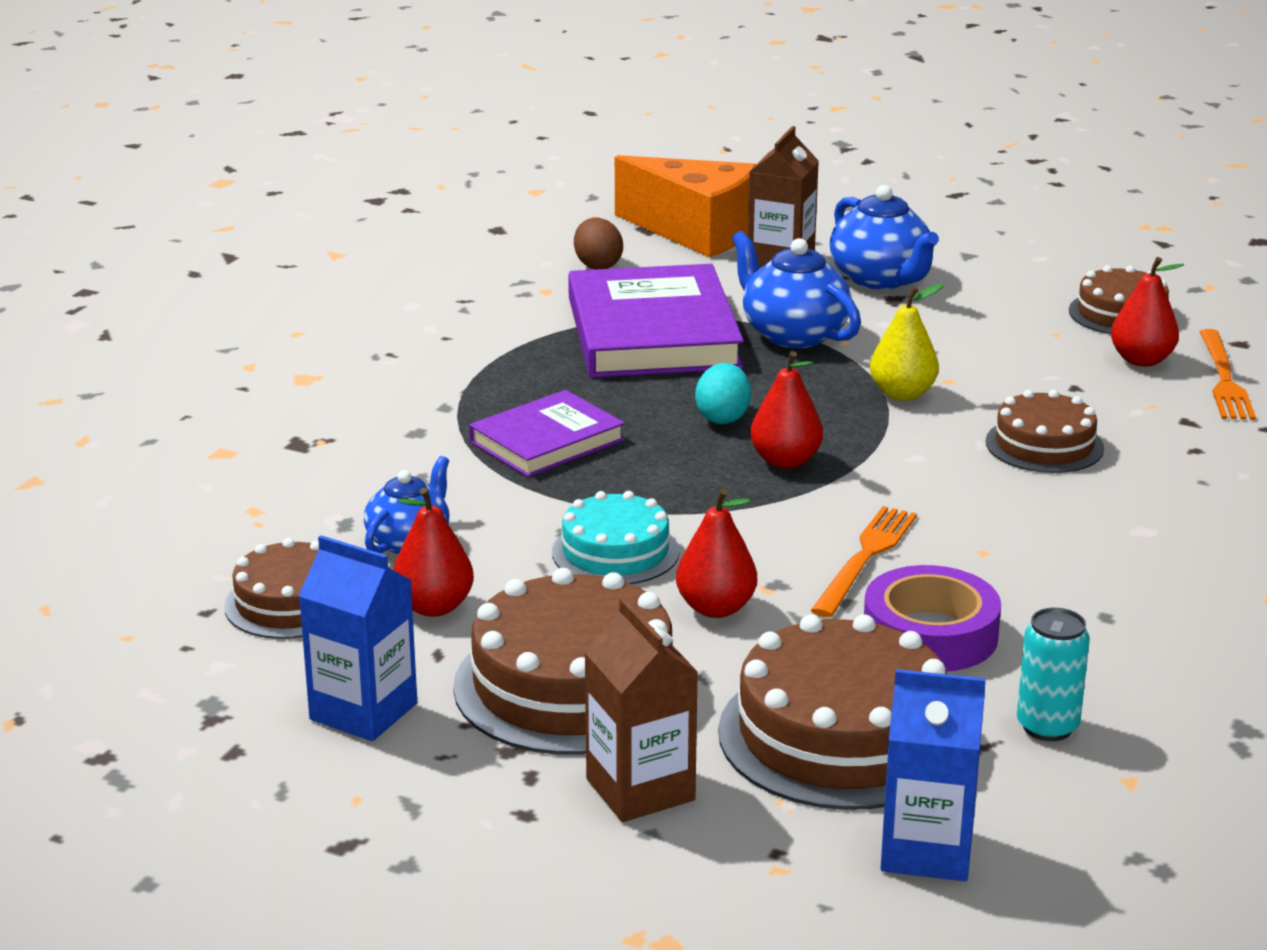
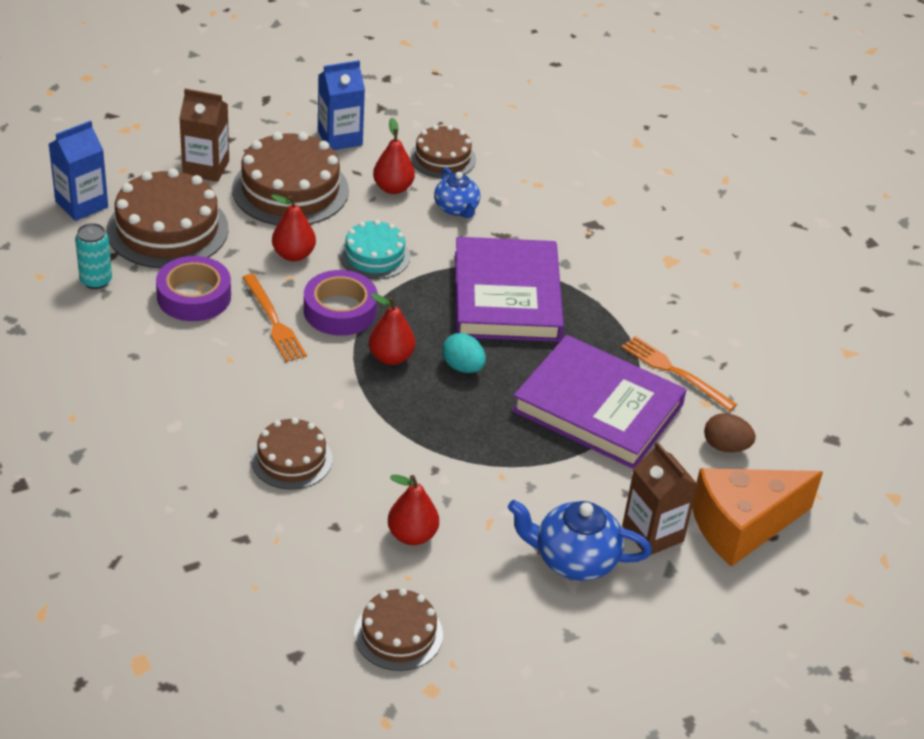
camera: 125 degrees right, 15 degrees up
purple book [469,390,625,477] -> purple book [455,237,564,342], size x1.70
blue teapot [732,231,861,348] -> none
yellow pear [870,283,944,401] -> none
red pear [1111,257,1184,367] -> red pear moved to [388,475,439,545]
orange fork [1199,329,1256,420] -> orange fork moved to [622,336,737,411]
none -> purple tape [304,270,378,336]

